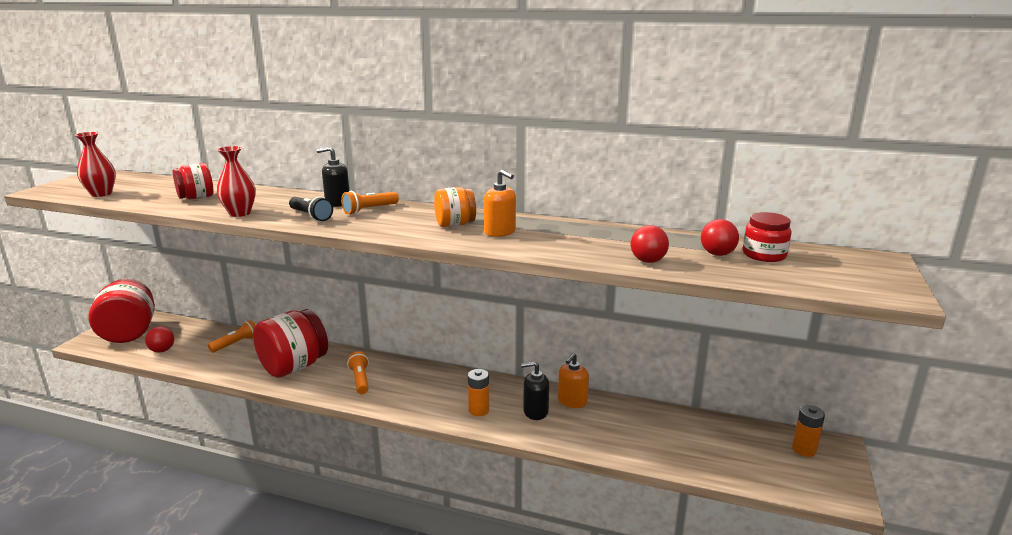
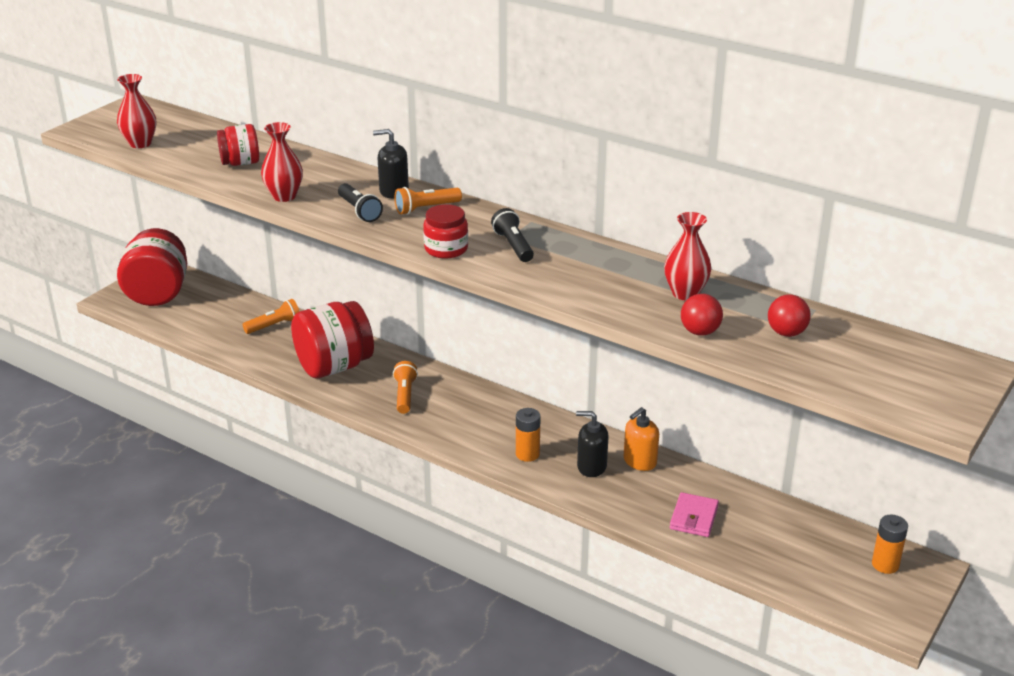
camera: 15 degrees right, 10 degrees up
red ball [145,326,174,353] -> none
orange jar [434,187,476,227] -> black flashlight [491,208,534,262]
orange soap dispenser [484,170,516,237] -> none
red jar [743,212,792,262] -> red jar moved to [423,204,468,259]
none -> red vase [664,212,712,301]
none -> pink wallet [670,492,719,537]

